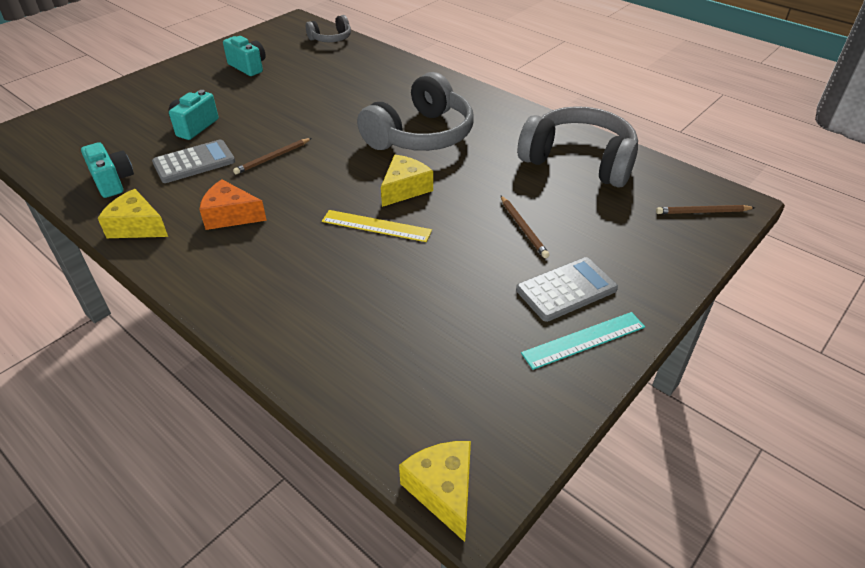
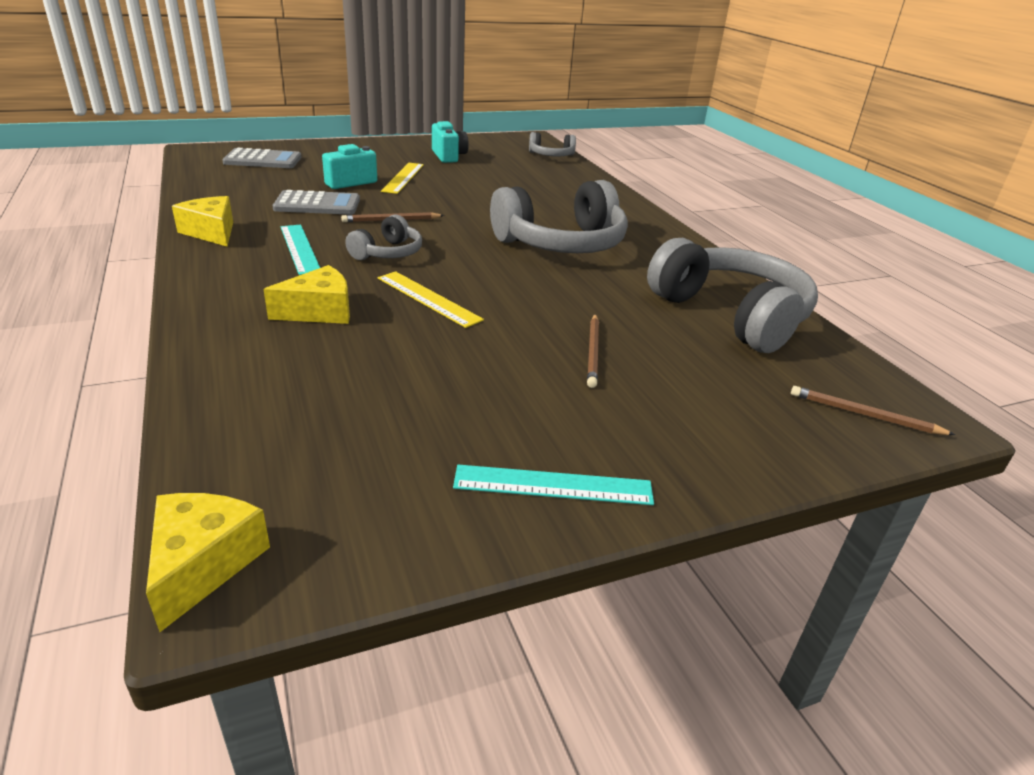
camera: 25 degrees right, 10 degrees down
turquoise camera [81,142,134,198] -> none
orange cheese [200,179,267,230] -> turquoise ruler [281,225,320,275]
yellow cheese [381,155,433,207] -> yellow cheese moved to [263,265,350,324]
grey calculator [516,257,618,322] -> grey calculator moved to [222,148,301,168]
none -> grey headphones [345,214,422,260]
none -> yellow ruler [381,163,424,194]

